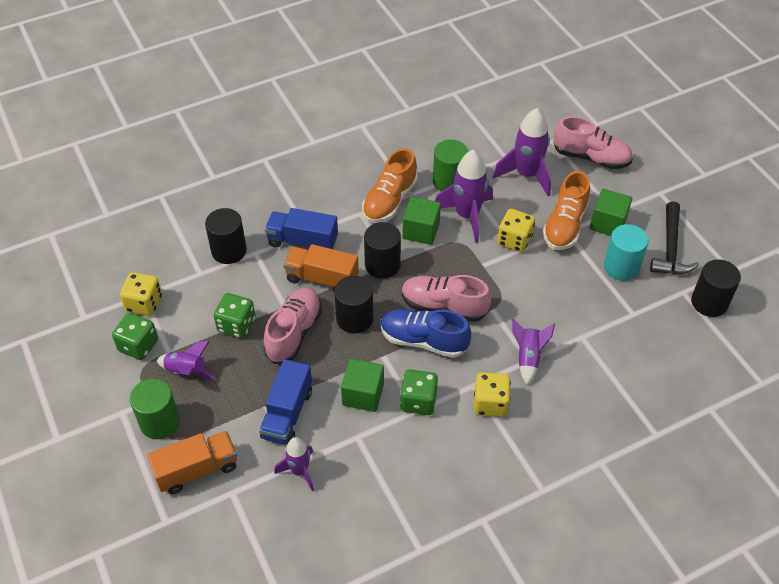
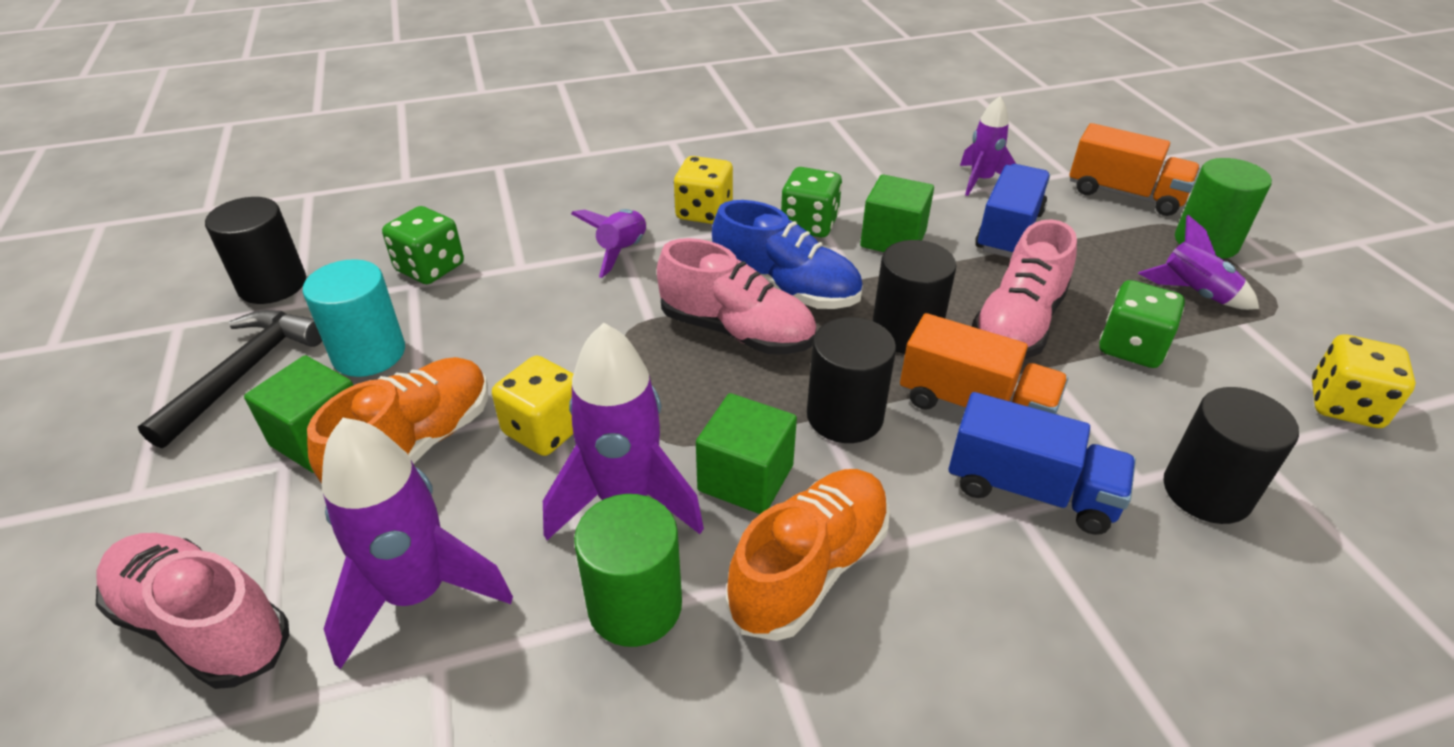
camera: 170 degrees left, 10 degrees down
green dice [112,313,158,360] -> green dice moved to [382,206,464,284]
orange truck [147,431,237,494] -> orange truck turned 135 degrees counterclockwise [1069,123,1200,216]

